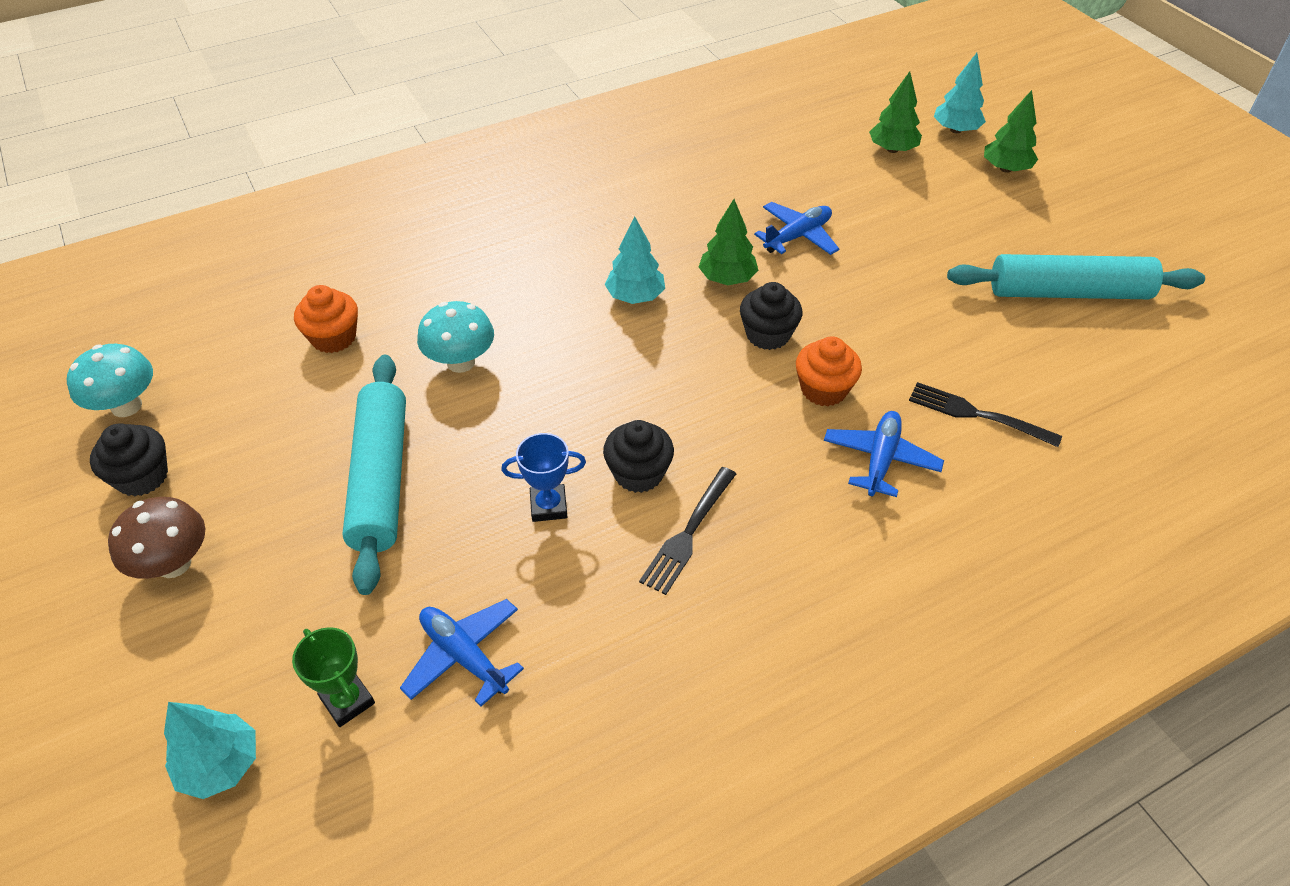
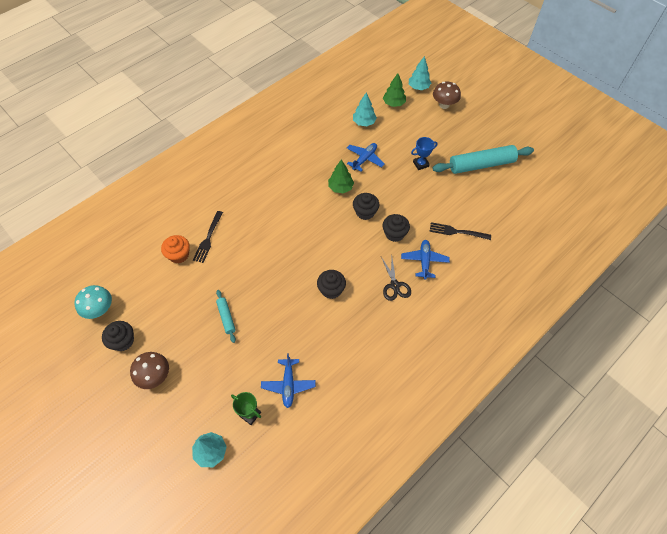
camera: 15 degrees left, 10 degrees up
turquoise rolling pin [342,354,406,595] -> turquoise rolling pin [216,290,236,343], size x0.49
blue plane [400,599,524,706] -> blue plane turned 120 degrees counterclockwise [261,353,316,408]
turquoise mushroom [417,301,494,373] -> none
blue trophy [501,433,586,522] -> blue trophy moved to [411,137,437,170]
turquoise tree [605,217,665,304] -> turquoise tree moved to [353,92,377,126]
black fork [639,467,736,595] -> black fork moved to [193,211,223,263]
orange cupcake [796,336,862,406] -> black cupcake [382,214,410,242]
green tree [984,90,1038,173] -> brown mushroom [433,82,461,109]
none -> black scissors [381,257,411,301]

